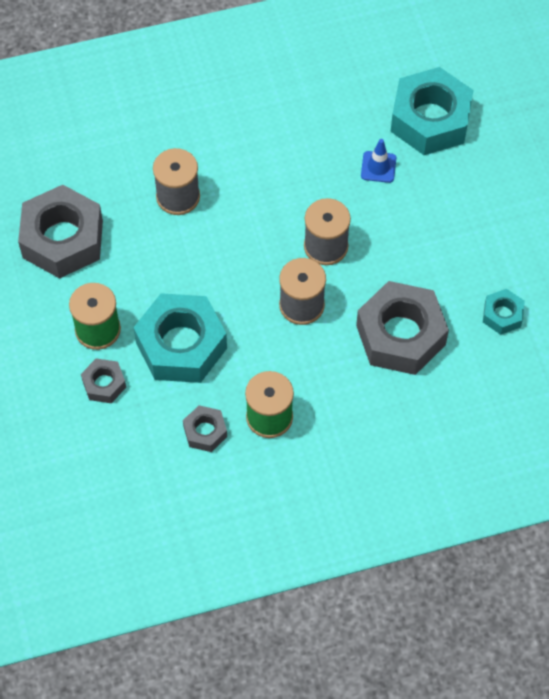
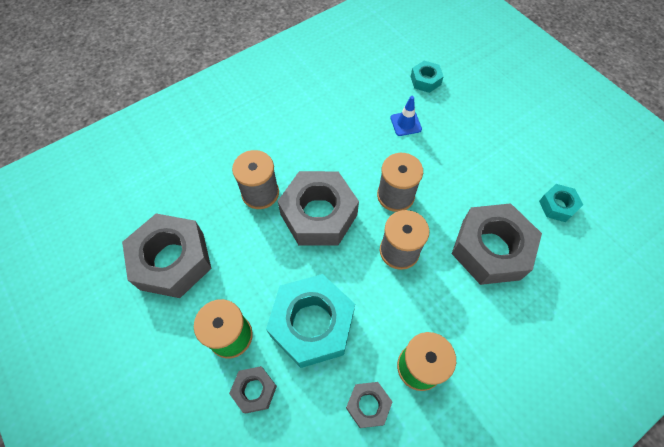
camera: 20 degrees left, 0 degrees up
turquoise nut [391,67,474,155] -> turquoise nut [411,61,444,93], size x0.48
none -> grey nut [278,171,359,246]

